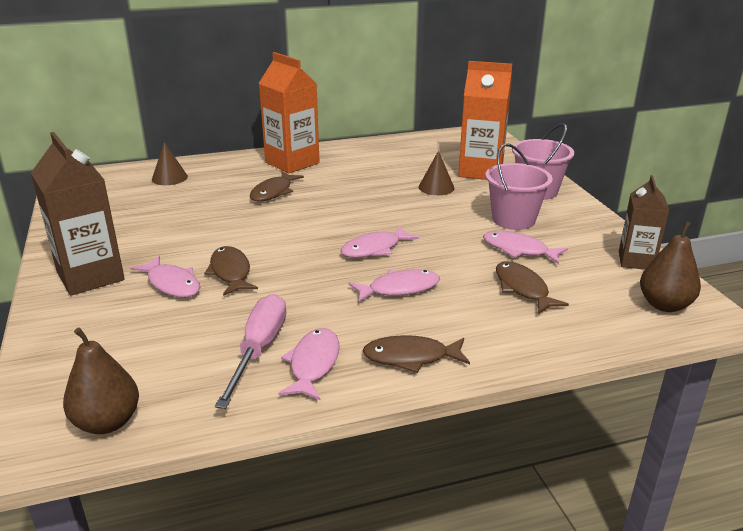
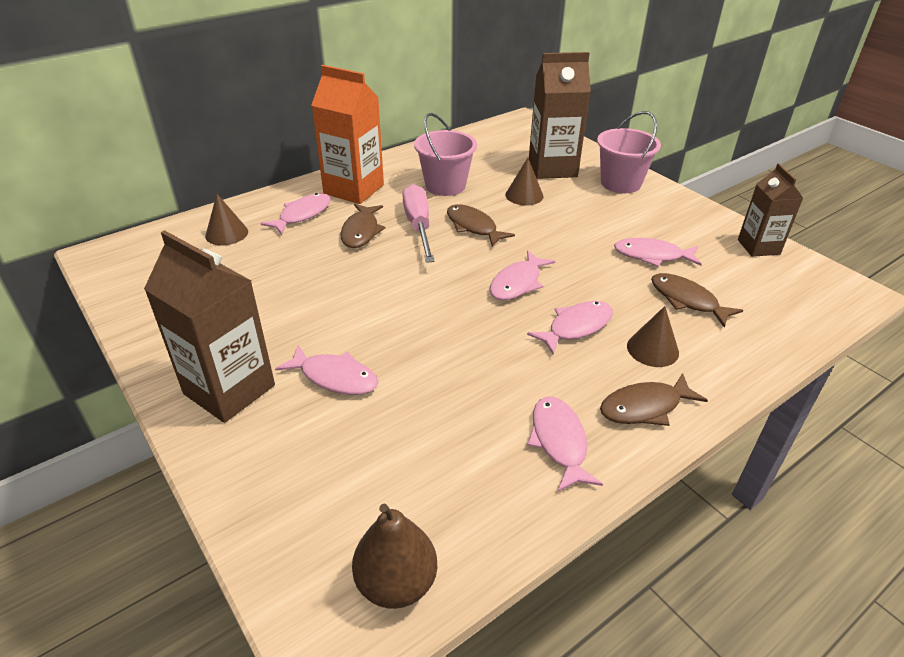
camera: 20 degrees left, 10 degrees up
brown fish [204,246,258,296] -> brown fish moved to [447,204,515,247]
pink screwdriver [215,294,286,409] -> pink screwdriver moved to [402,184,435,263]
orange carton [458,61,512,180] -> brown carton [529,52,591,179]
pink bucket [485,143,553,230] -> pink bucket moved to [414,113,477,196]
brown pear [640,221,701,312] -> none
none -> pink fish [260,193,331,235]
none -> brown cone [627,306,679,367]

